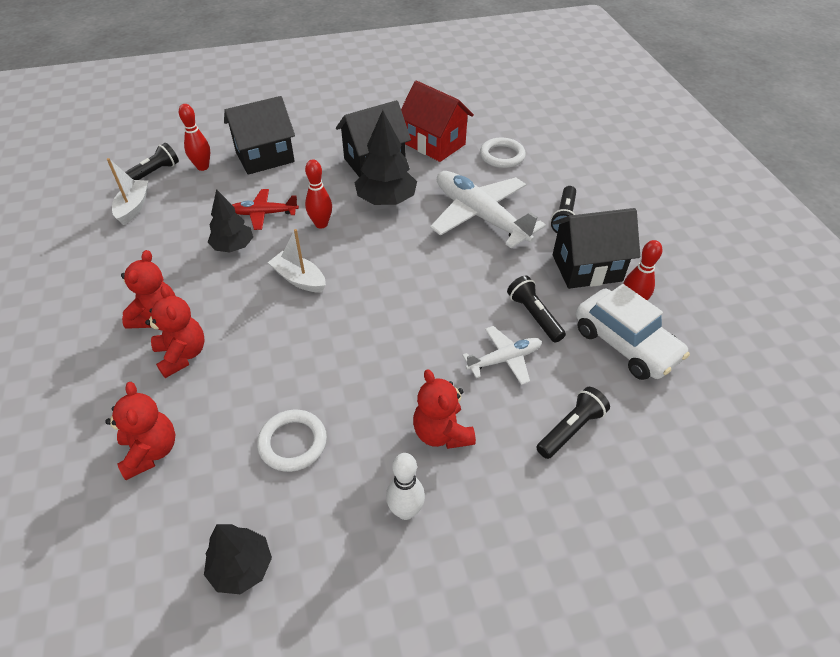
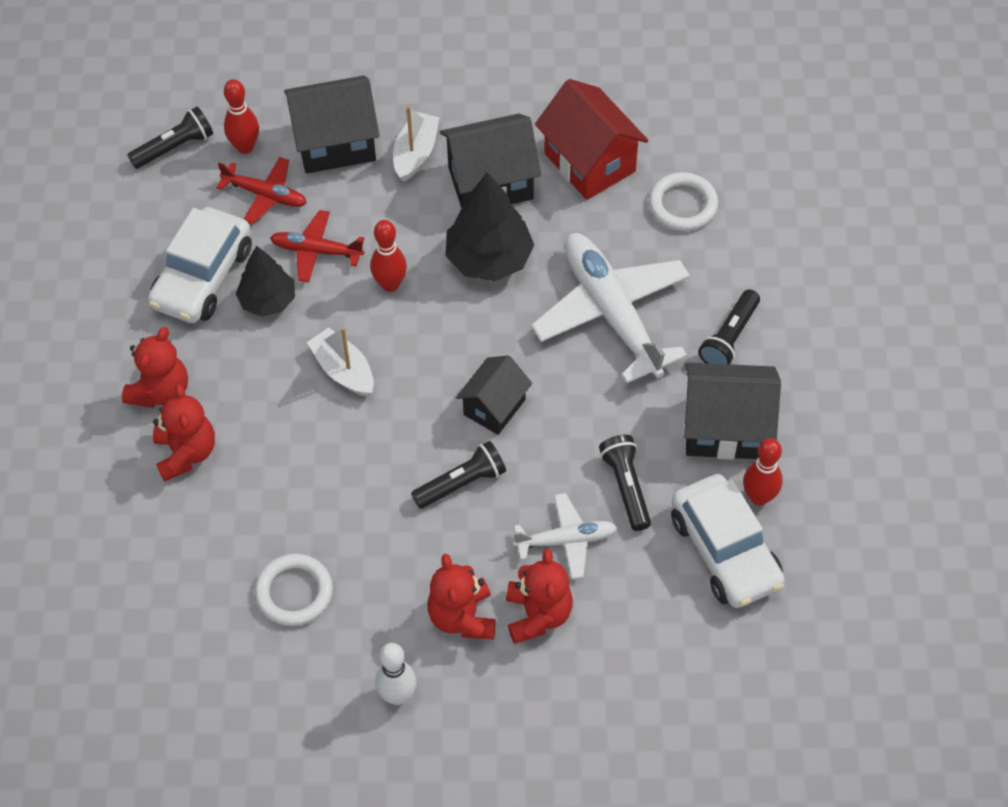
camera: 15 degrees right, 10 degrees up
red teddy bear [105,382,175,480] -> red teddy bear moved to [506,549,573,644]
white boat [107,158,148,225] -> white boat moved to [393,106,440,182]
black tree [204,524,272,594] -> none
black flashlight [536,387,610,459] -> black flashlight moved to [411,441,506,509]
none -> white car [148,207,252,323]
none -> red plane [216,157,307,225]
none -> black house [456,355,532,435]

